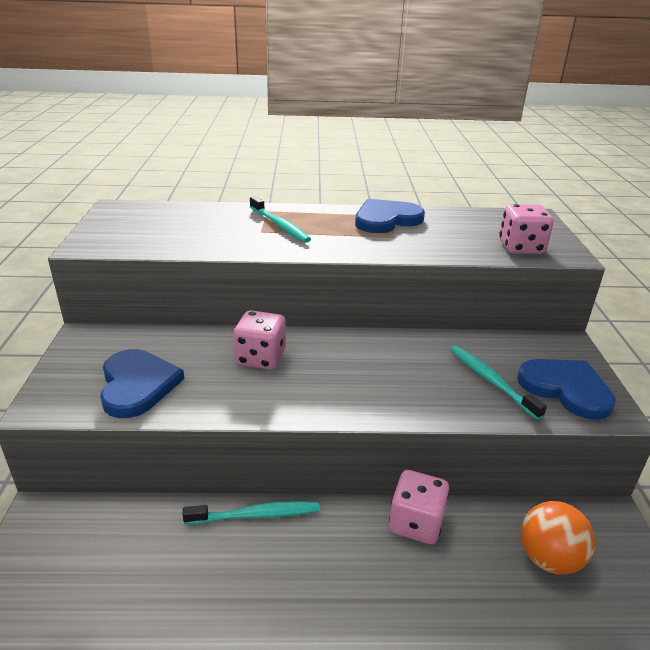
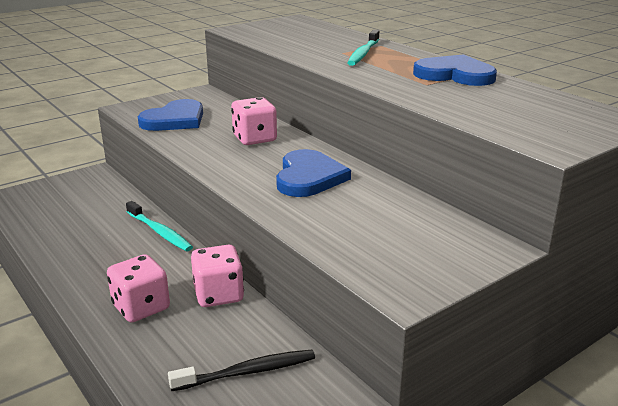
camera: 55 degrees right, 5 degrees down
turquoise toothbrush [450,345,547,420] -> none
pink dice [499,204,554,254] -> pink dice moved to [107,254,170,322]
blue heart [517,359,616,420] -> blue heart moved to [276,149,351,197]
orange ball [521,501,595,575] -> black toothbrush [168,350,315,391]

